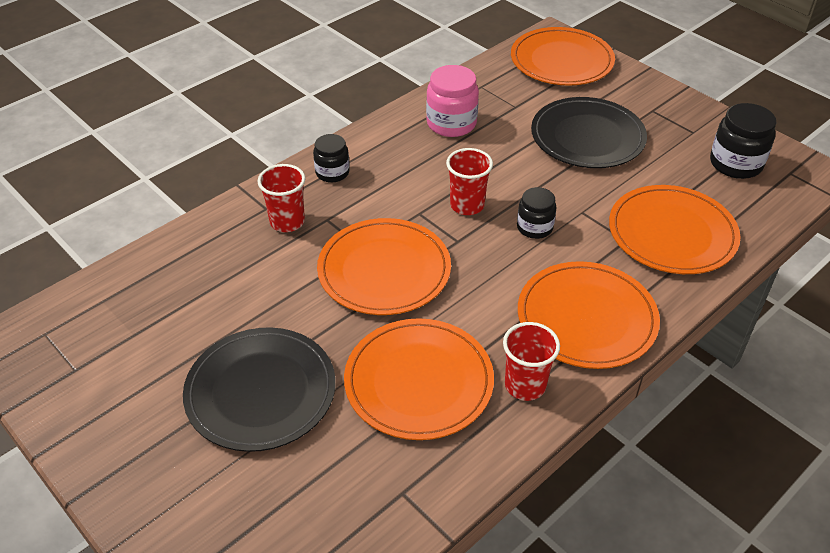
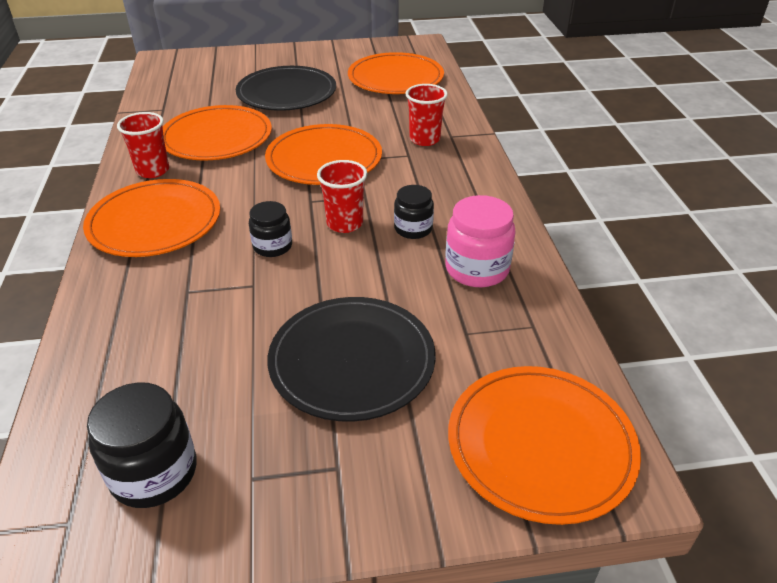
camera: 125 degrees right, 5 degrees down
black jar [313,134,350,183] -> black jar moved to [394,185,434,239]
orange plate [609,185,741,274] -> orange plate moved to [348,52,444,94]

